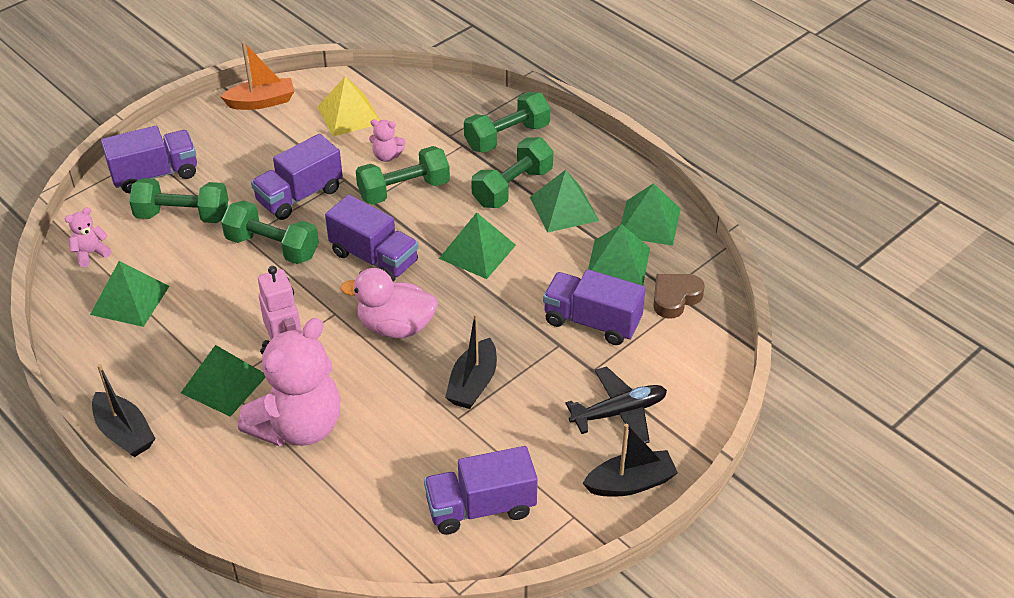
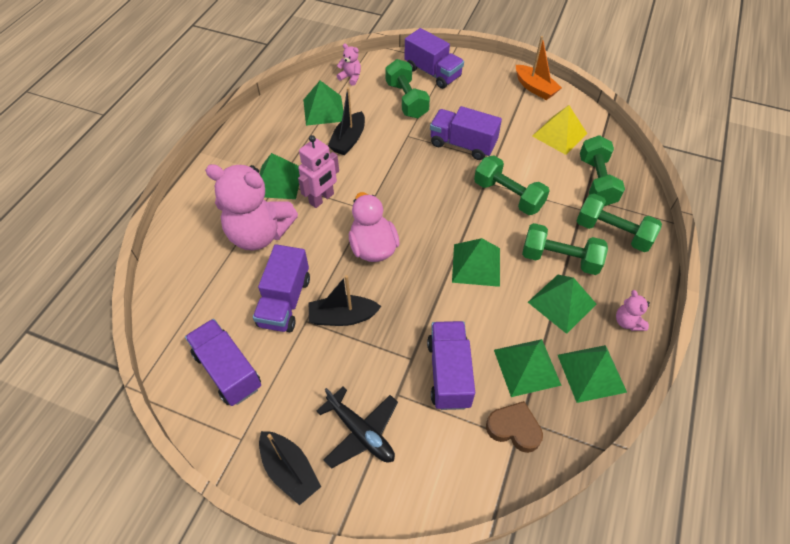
camera: 65 degrees right, 10 degrees up
black boat [92,364,156,457] -> black boat moved to [328,87,365,155]
green dumbbell [221,200,319,264] -> green dumbbell moved to [580,135,625,206]
purple truck [325,195,419,282] -> purple truck moved to [253,244,310,332]
pink teddy bear [369,119,405,162] -> pink teddy bear moved to [616,290,650,331]

